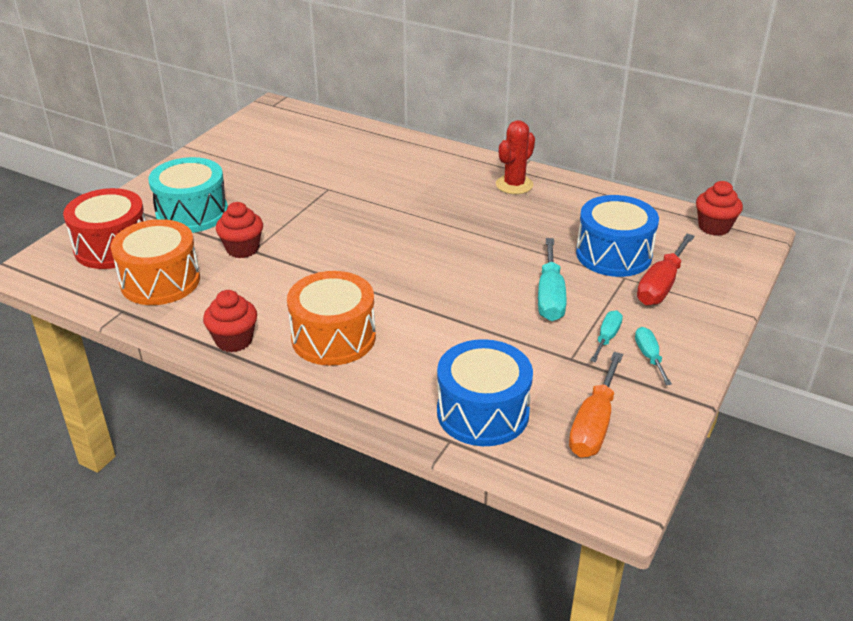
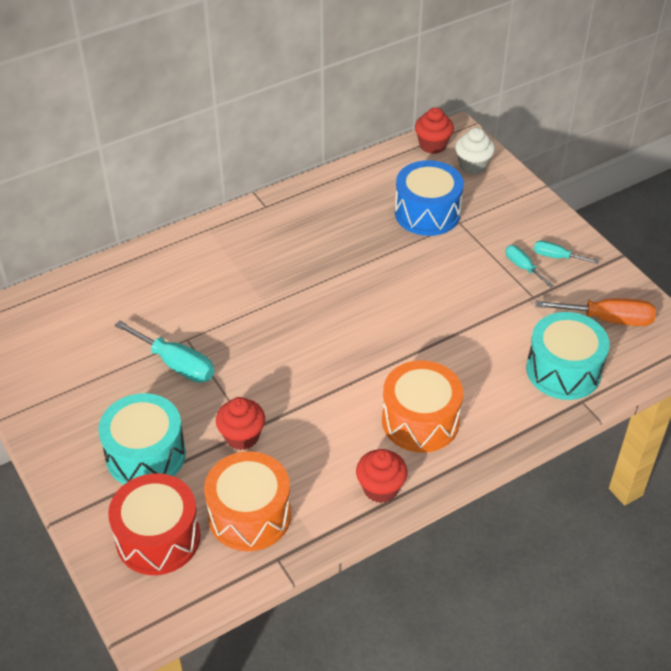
camera: 60 degrees left, 10 degrees up
blue drum [437,339,533,446] -> turquoise drum [526,312,610,400]
red cactus [496,120,535,194] -> none
turquoise screwdriver [538,238,567,321] -> turquoise screwdriver moved to [115,320,215,383]
orange screwdriver [569,352,623,457] -> orange screwdriver turned 45 degrees counterclockwise [536,298,656,326]
red screwdriver [637,234,694,305] -> none
none -> white cupcake [455,128,495,175]

